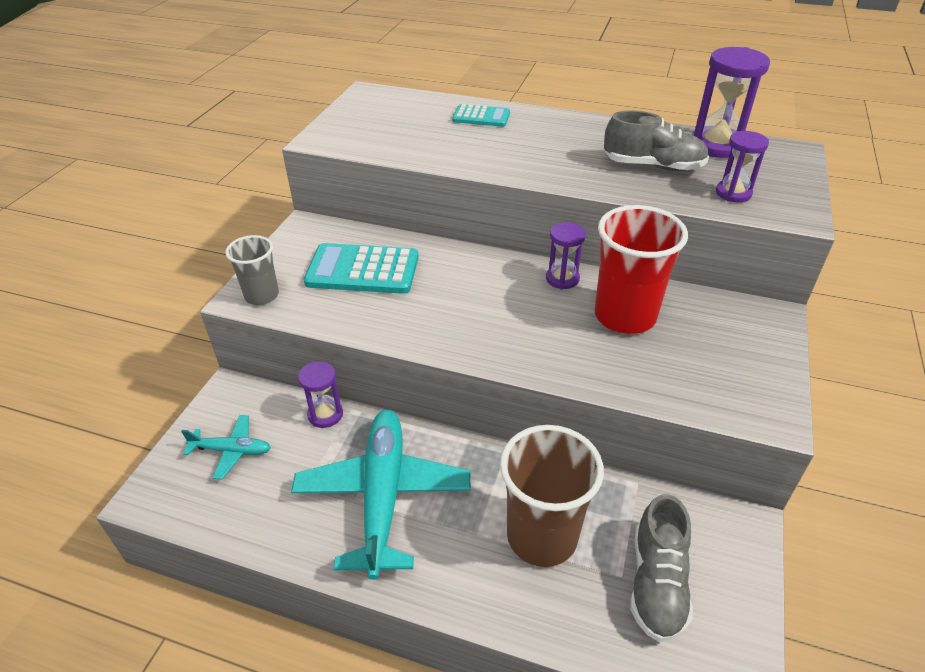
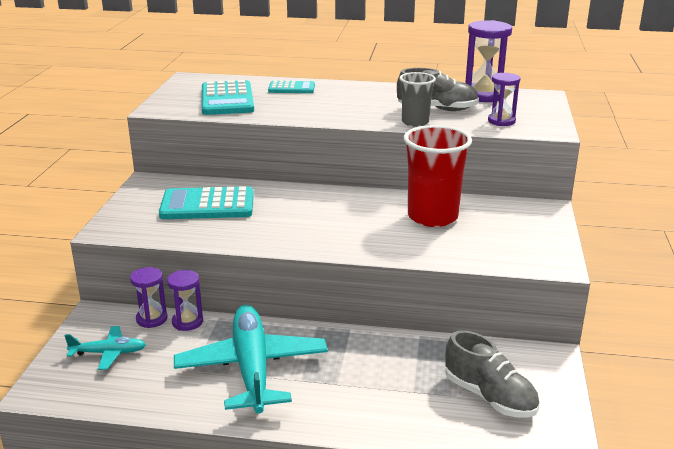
camera: 10 degrees left, 15 degrees down
grey cup [225,235,279,305] -> grey cup moved to [399,72,436,127]
brown cup [500,425,604,567] -> none
purple hourglass [546,222,586,289] -> purple hourglass moved to [130,267,168,328]
grey shoe [630,494,693,642] -> grey shoe turned 45 degrees counterclockwise [445,330,539,418]
none -> turquoise calculator [202,80,254,115]

